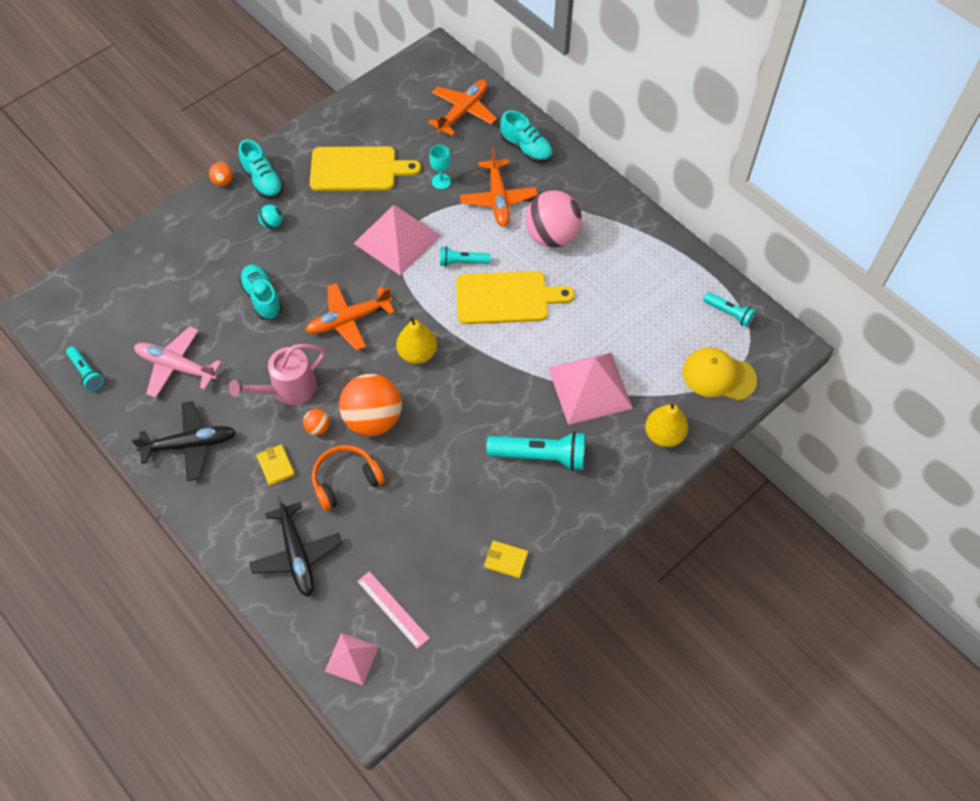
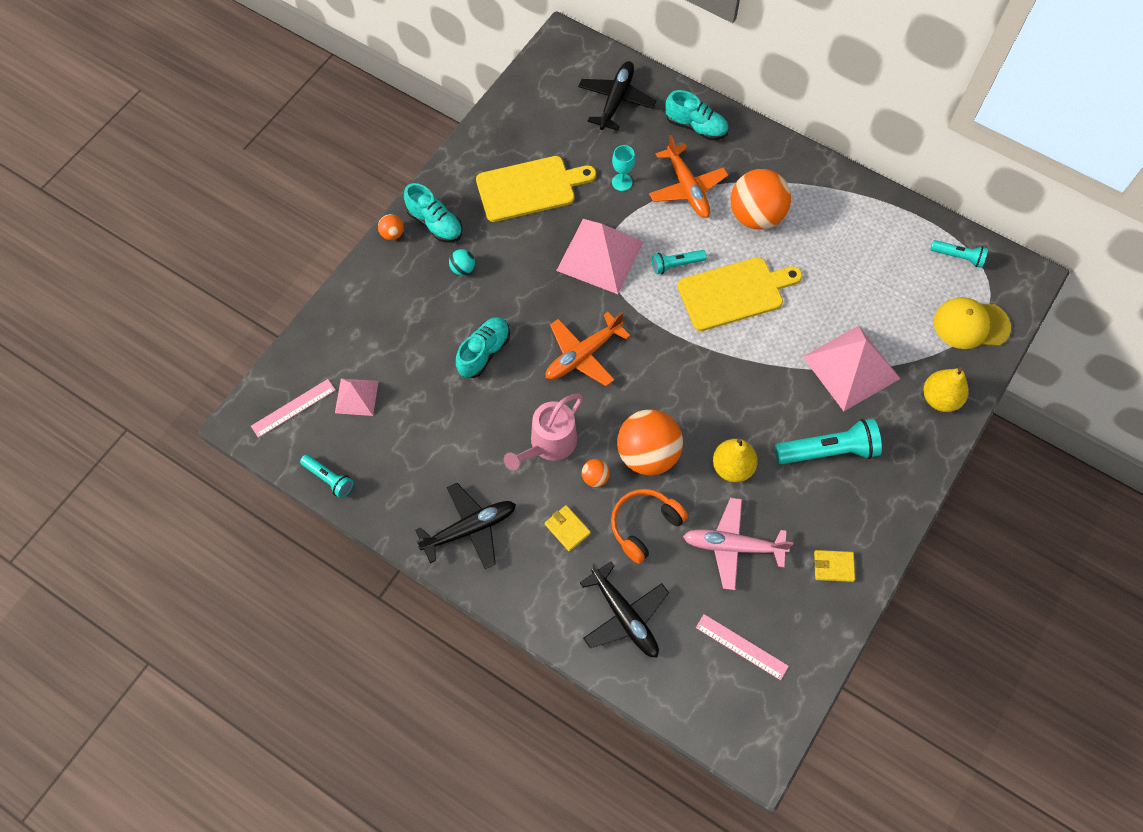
camera: 15 degrees left, 5 degrees up
pink plane [134,326,222,398] -> pink plane moved to [683,498,793,590]
turquoise shoe [239,264,282,320] -> turquoise shoe turned 75 degrees clockwise [456,317,510,378]
pink pyramid [325,633,379,685] -> pink pyramid moved to [335,378,379,416]
yellow pear [396,315,437,364] -> yellow pear moved to [713,438,758,482]
orange plane [428,80,497,136] -> black plane [578,61,656,131]
pink ball [525,190,582,248] -> orange ball [731,169,791,230]
none -> pink ruler [251,379,336,438]

